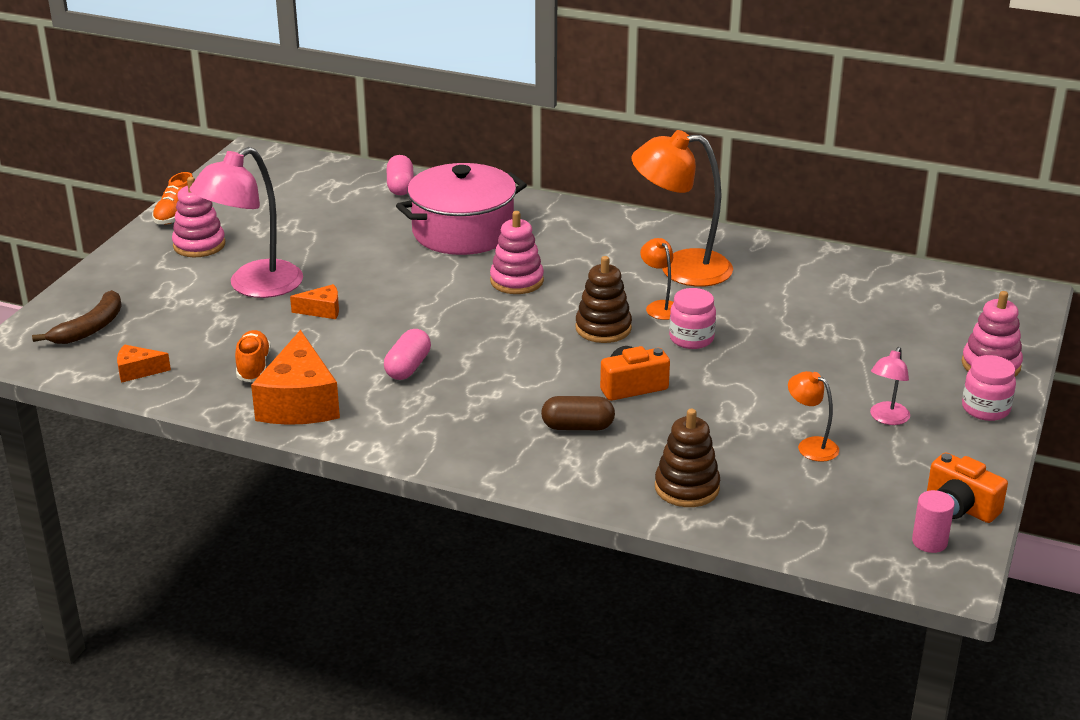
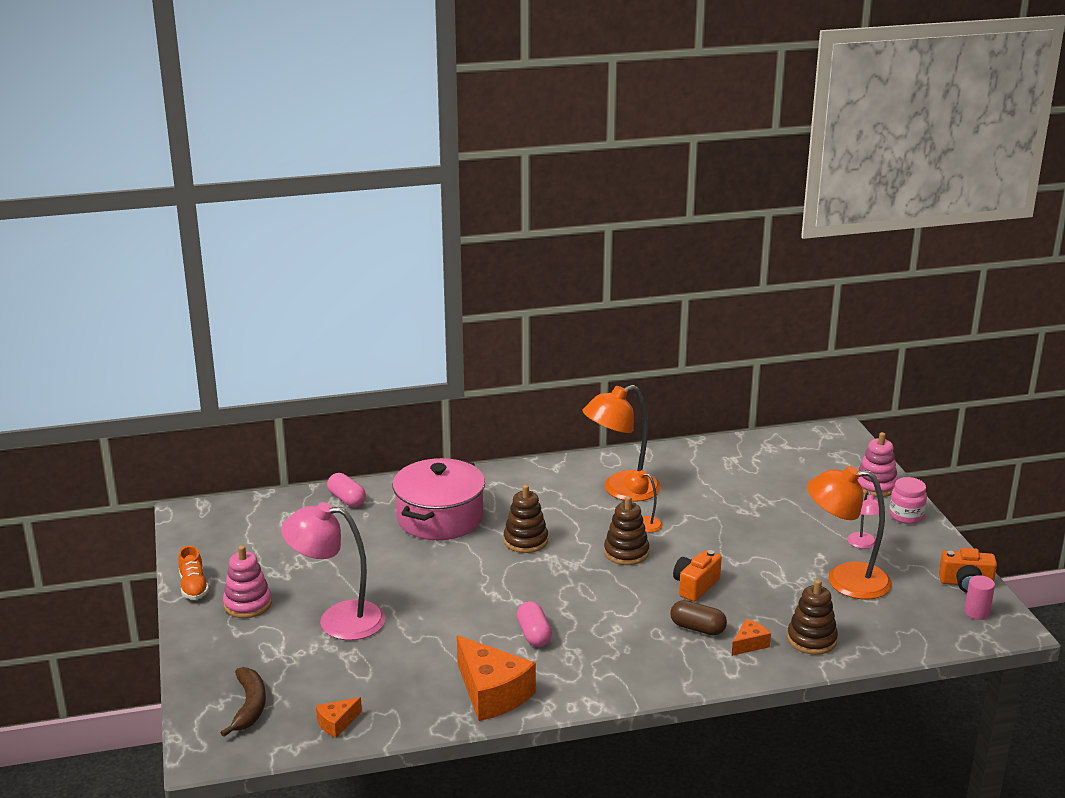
camera: 35 degrees left, 5 degrees down
pink lamp [189,147,303,298] -> pink lamp turned 90 degrees clockwise [281,502,386,640]
orange shoe [235,330,271,382] -> none
orange cheese [290,284,339,319] -> orange cheese moved to [732,619,771,656]
pink stacking toy [490,211,544,294] -> brown stacking toy [504,485,548,553]
brown capsule [541,396,615,430] -> brown capsule turned 60 degrees clockwise [670,600,727,635]
pink jar [669,288,716,349] -> none
orange lamp [788,371,839,462] -> orange lamp [807,466,892,599], size x2.07

